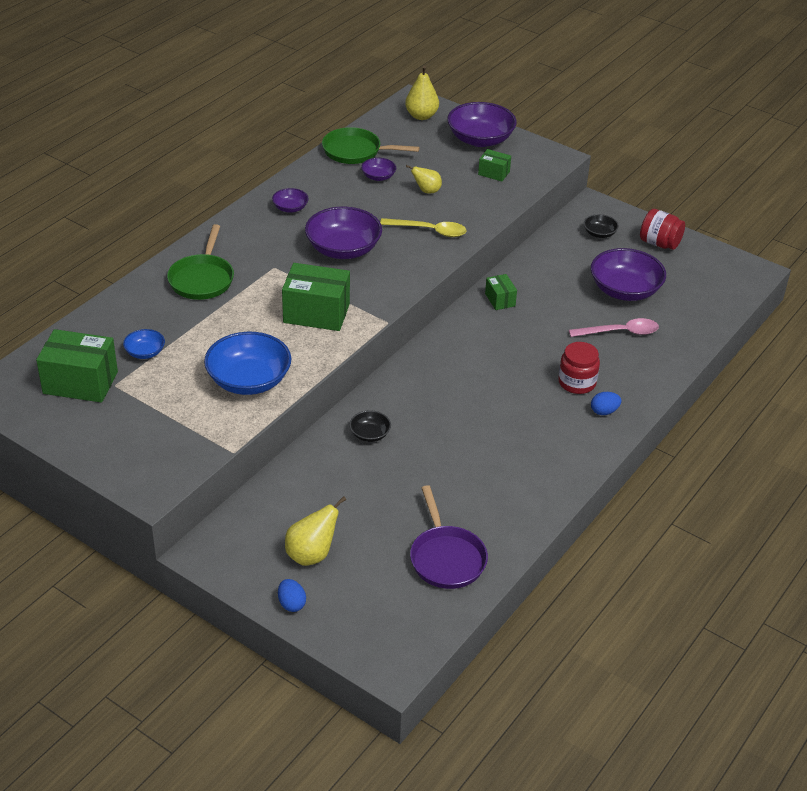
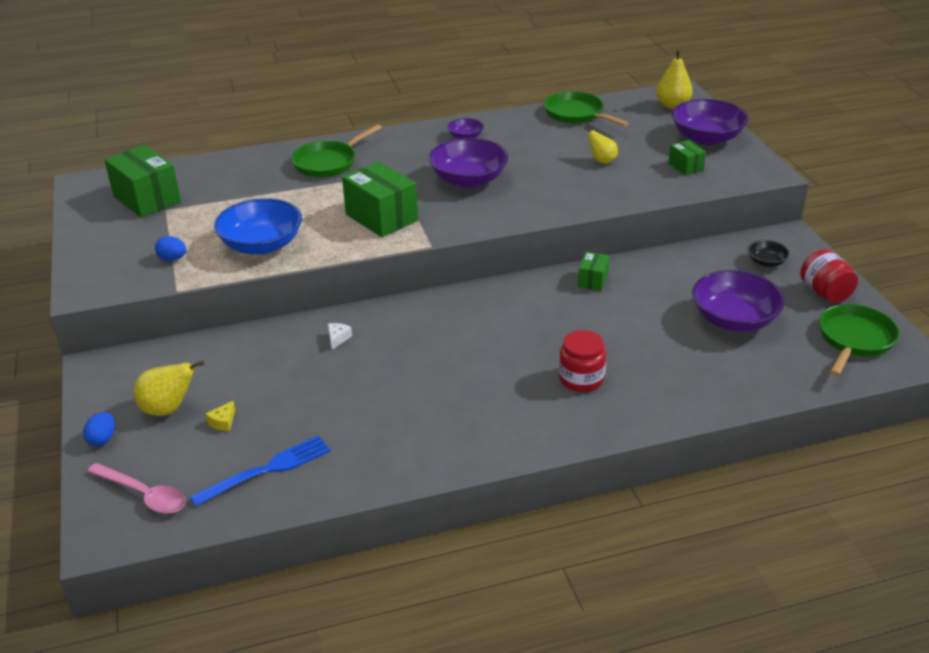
camera: 40 degrees right, 5 degrees down
blue bowl [123,329,165,359] -> none
black bowl [349,410,391,442] -> white cheese [328,323,352,350]
purple bowl [361,158,396,181] -> none
yellow spoon [380,218,467,237] -> none
purple pan [410,485,488,589] -> blue fork [190,435,331,506]
pink spoon [569,318,659,337] -> pink spoon moved to [87,463,186,514]
blue egg [591,392,621,415] -> blue egg moved to [155,236,186,261]
none -> yellow cheese [205,401,235,431]
none -> green pan [819,304,900,376]

